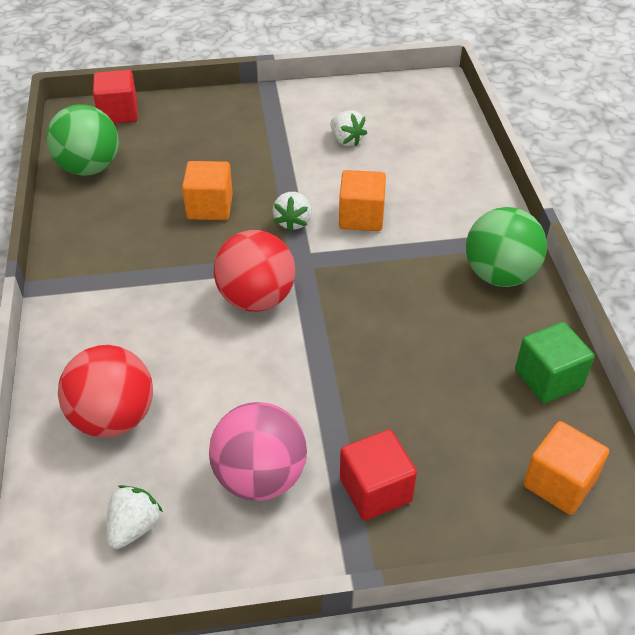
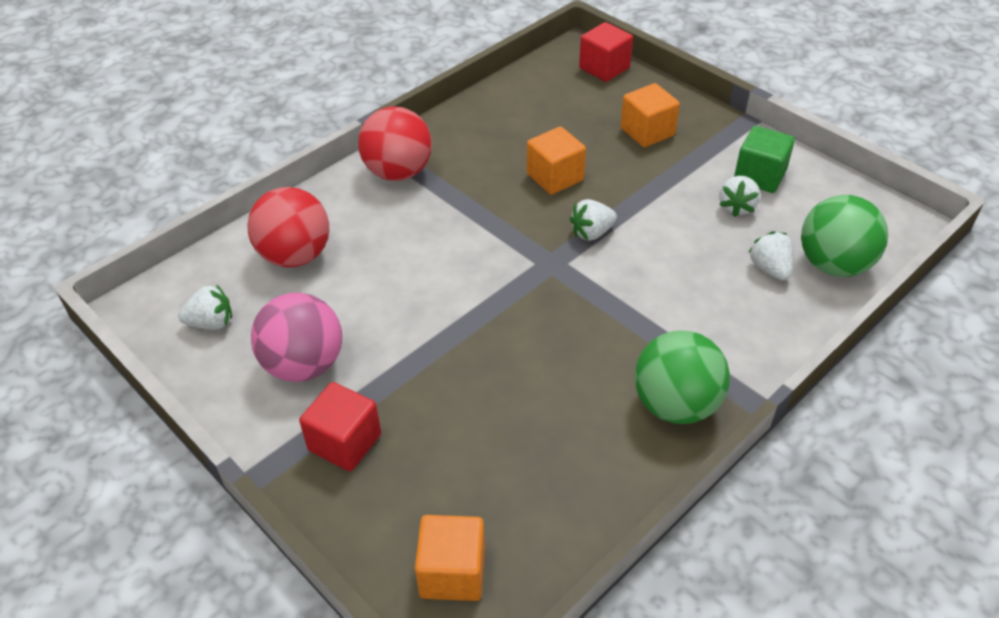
camera: 55 degrees right, 0 degrees up
green ball [46,104,119,176] -> green ball moved to [801,195,888,277]
red ball [214,230,295,312] -> red ball moved to [358,107,432,181]
orange cube [339,170,386,231] -> orange cube moved to [621,83,680,147]
green cube [515,322,594,403] -> green cube moved to [734,126,795,193]
none -> white strawberry [748,231,794,281]

